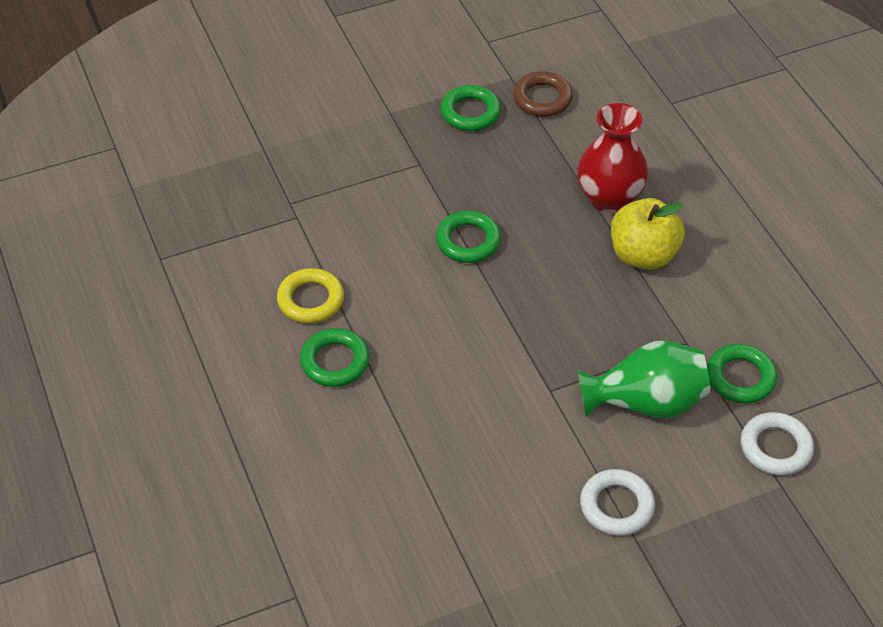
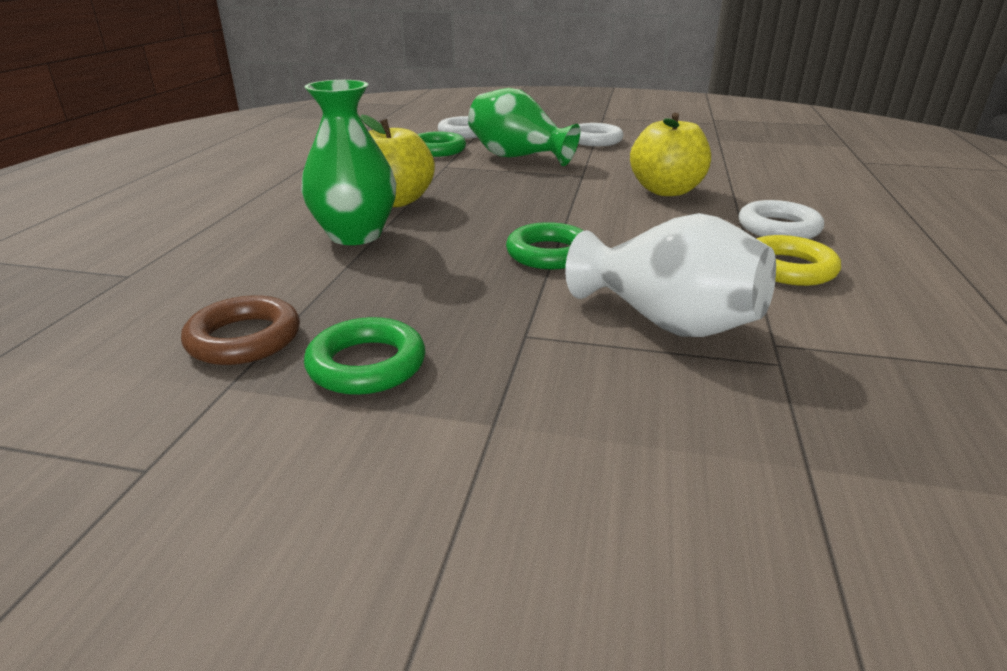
camera: 145 degrees left, 20 degrees down
green ring [300,328,370,387] -> white ring [739,200,824,239]
red vase [577,103,648,213] -> green vase [301,80,396,245]
none -> white vase [565,213,776,337]
none -> yellow apple [630,113,711,196]

